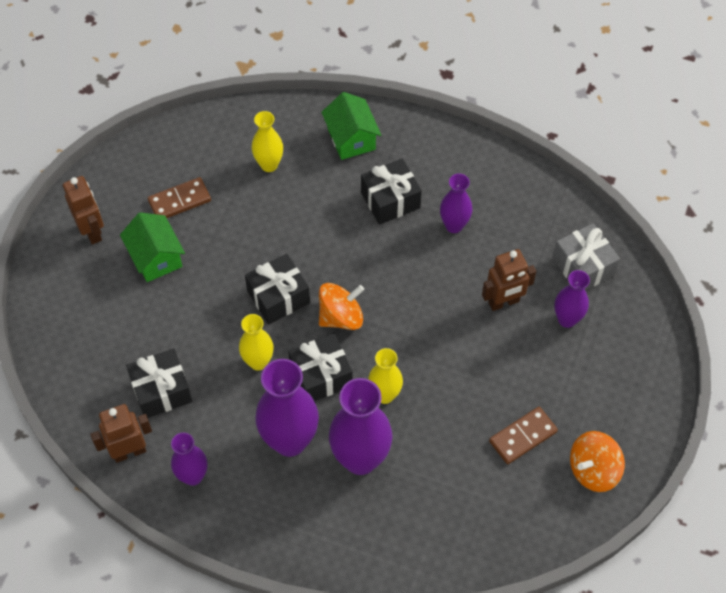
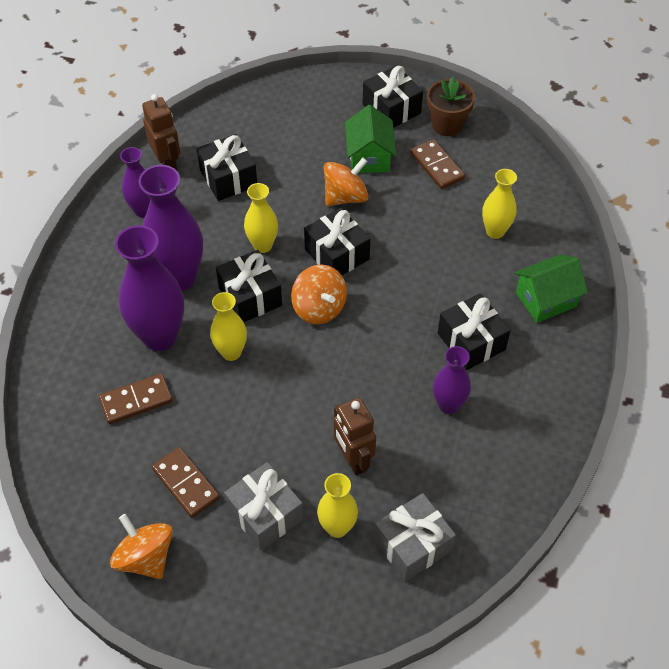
camera: 85 degrees right, 5 degrees down
brown robot [63,176,104,245] -> black gift [363,65,423,128]
green house [120,212,185,282] -> green house turned 60 degrees counterclockwise [345,105,396,173]
purple vase [554,270,590,328] -> yellow vase [317,473,358,538]
none -> brown domino [99,373,173,424]
none -> grey gift [224,462,303,550]
none -> orange spinning top [324,158,369,206]
none -> brown flower pot [427,77,475,136]

